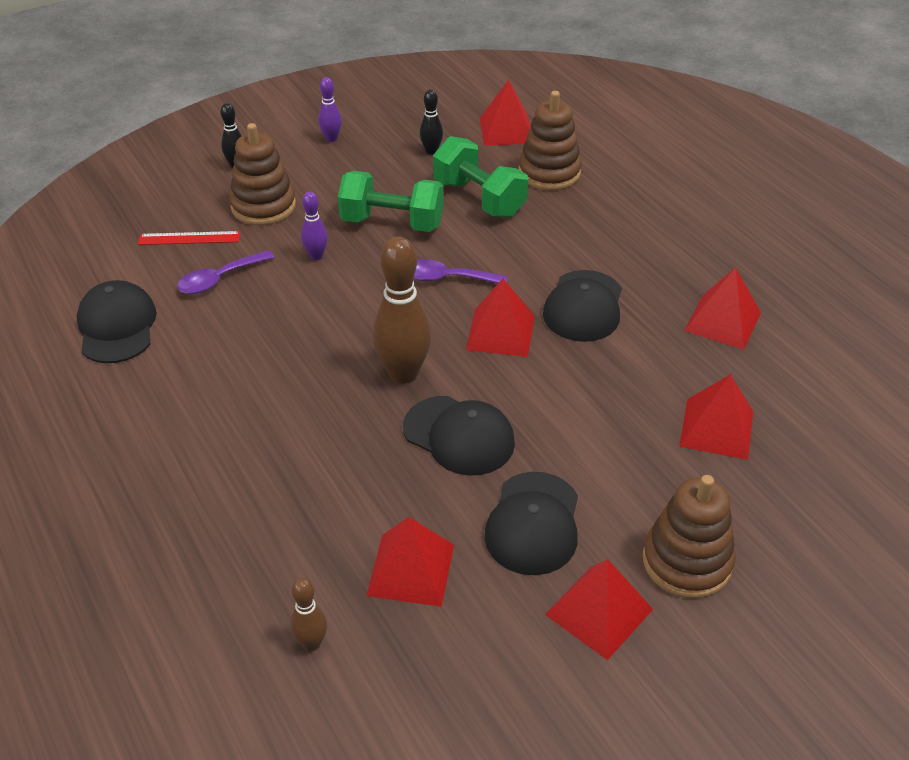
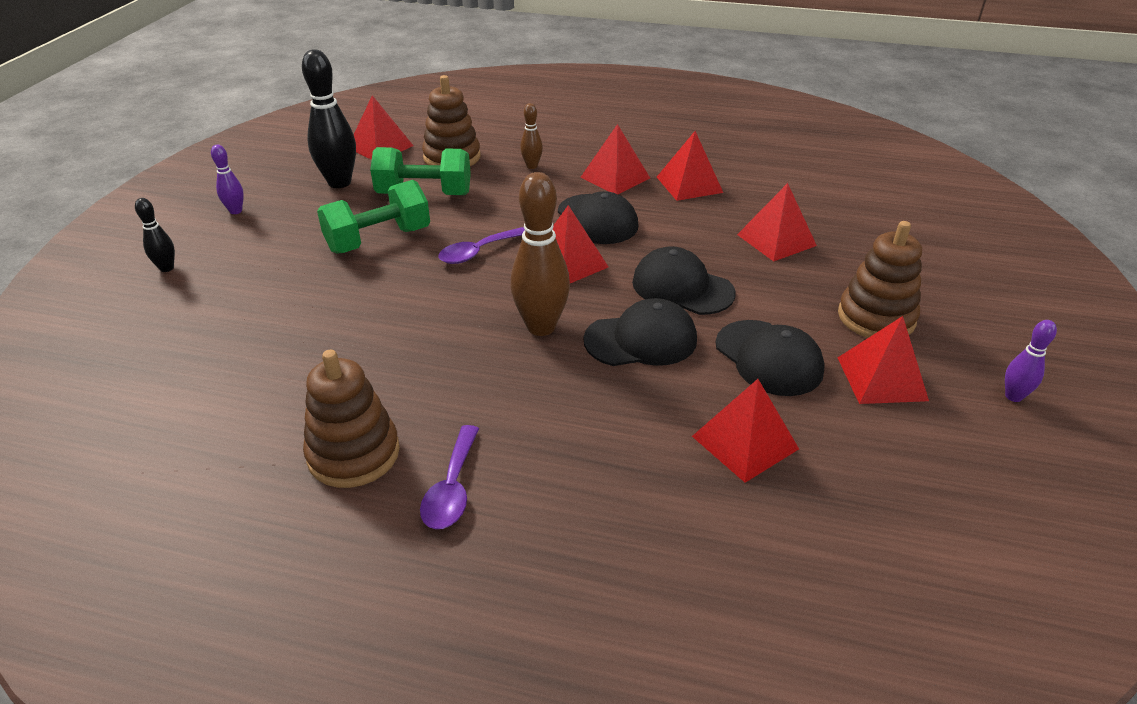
camera: 45 degrees left, 5 degrees down
black cap [77,280,157,363] -> black cap moved to [632,246,736,315]
red ruler [138,231,240,245] -> none
purple spoon [177,250,275,294] -> purple spoon moved to [420,425,479,529]
brown stacking toy [229,123,296,225] -> brown stacking toy moved to [303,350,400,488]
brown bowling pin [290,578,327,651] -> brown bowling pin moved to [520,103,543,169]
purple bowling pin [301,192,328,260] -> purple bowling pin moved to [1005,320,1057,402]
black bowling pin [420,89,443,155] -> black bowling pin [302,49,356,188], size x1.96
none -> red pyramid [580,124,650,194]

